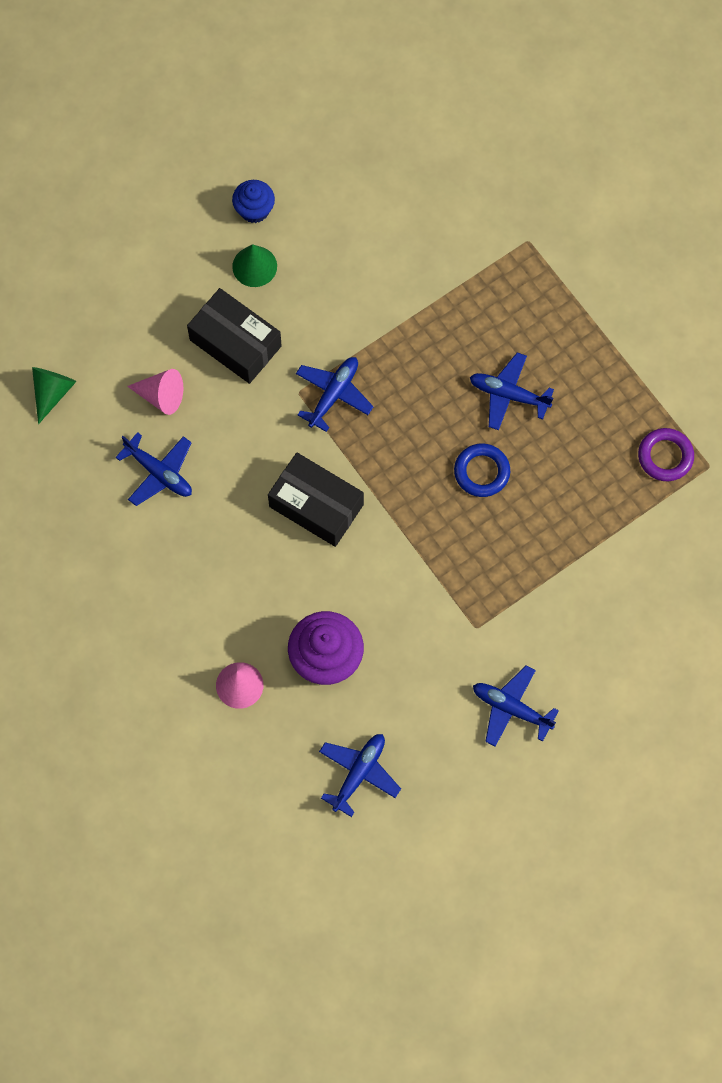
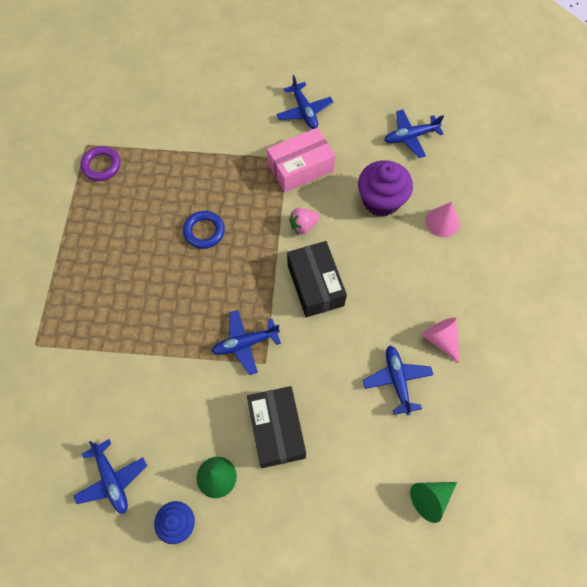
camera: 140 degrees left, 5 degrees down
pink cone [127,369,183,415] -> pink cone moved to [422,317,460,364]
blue plane [470,352,554,430] -> blue plane moved to [73,439,147,514]
none -> pink box [267,128,335,193]
none -> pink strawberry [289,208,319,234]

